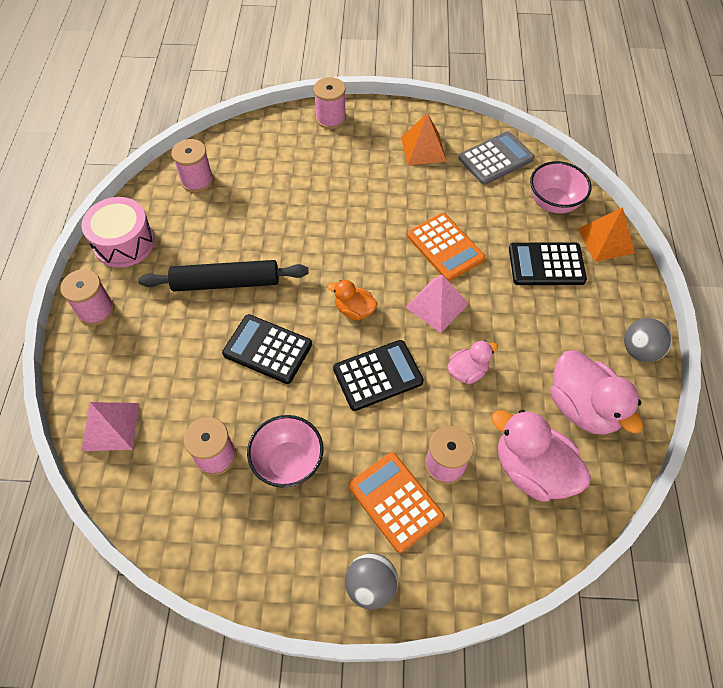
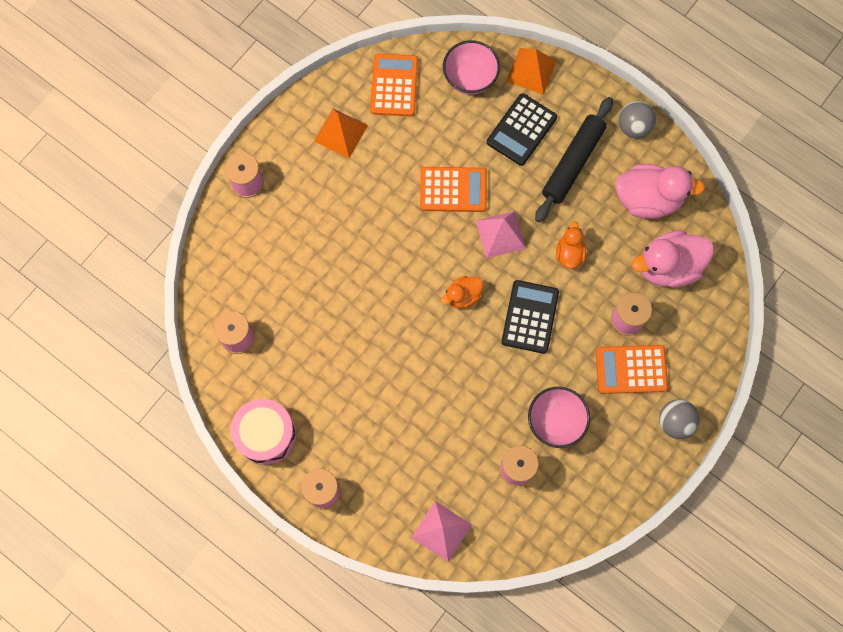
camera: 55 degrees left, 15 degrees up
black rolling pin [138,260,309,292] -> black rolling pin moved to [535,97,613,223]
black calculator [222,314,312,384] -> none
pink duck [448,340,498,384] -> orange duck [556,221,586,269]
grey calculator [459,131,534,185] -> orange calculator [370,54,418,116]

